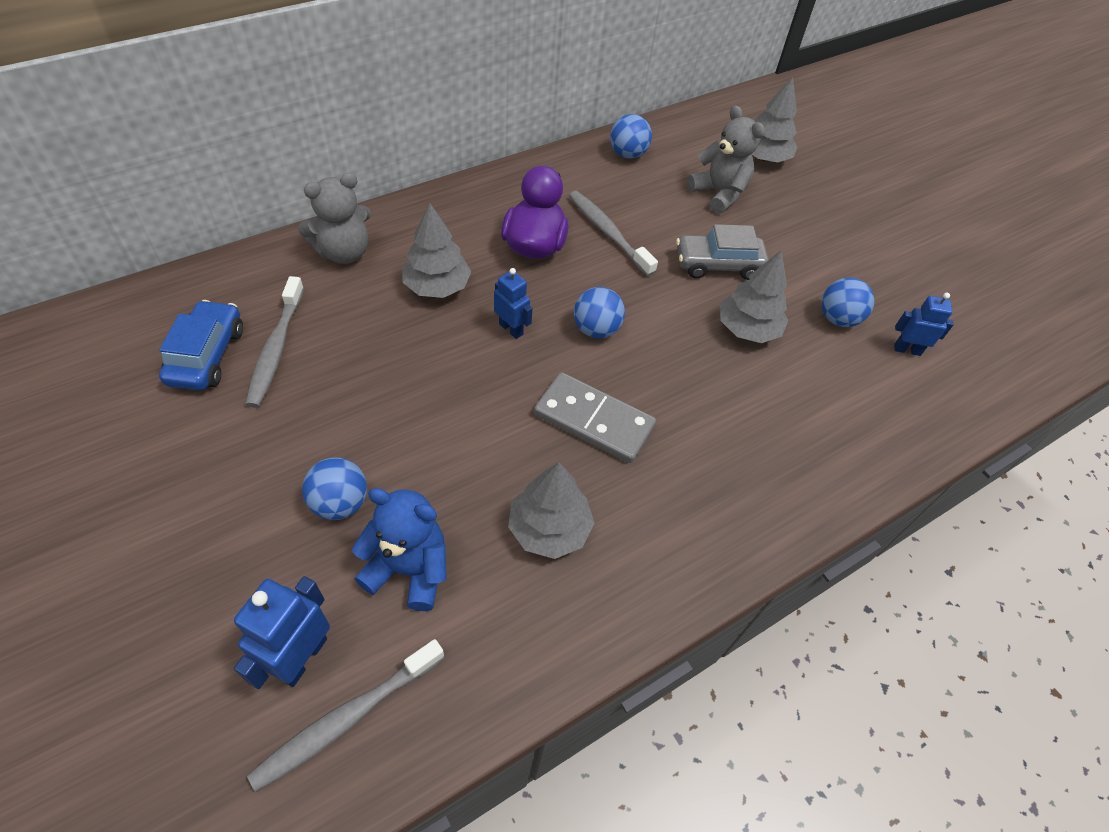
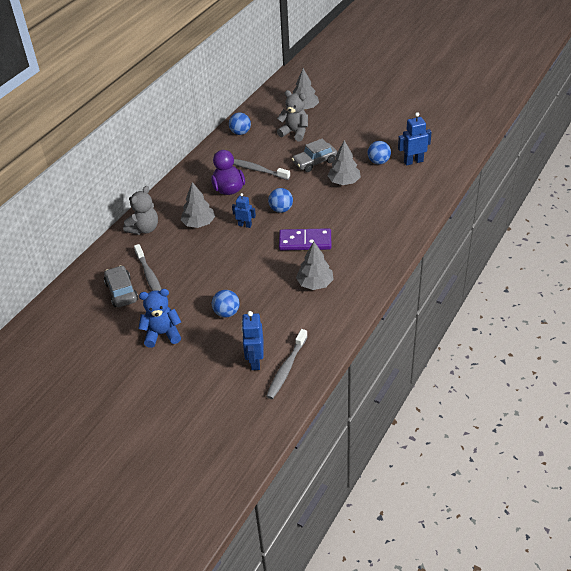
camera: 20 degrees left, 10 degrees down
blue car [159,300,243,391] -> grey car [104,265,138,307]
blue teddy bear [352,488,447,611] -> blue teddy bear moved to [138,289,181,348]
grey domino [534,372,656,463] -> purple domino [279,228,332,251]
blue robot [894,293,954,356] -> blue robot [398,112,432,166], size x1.52

